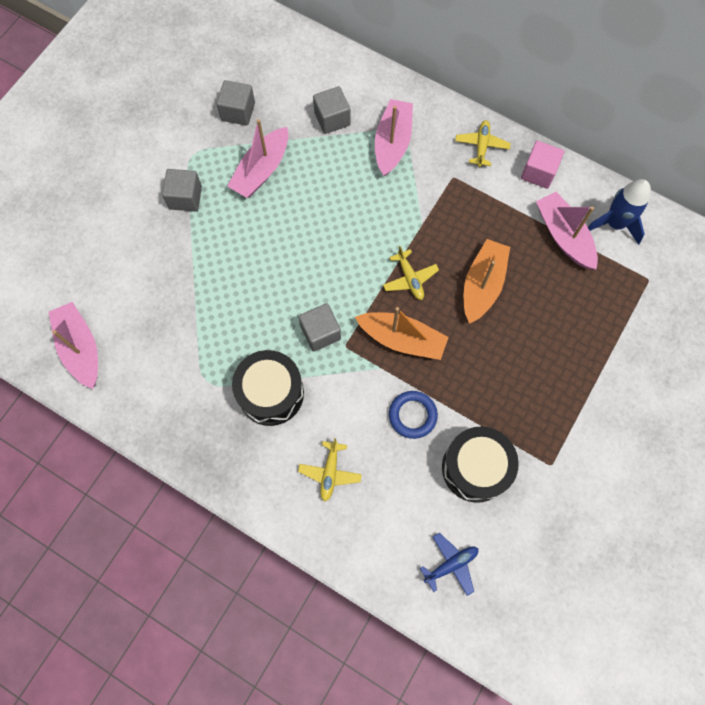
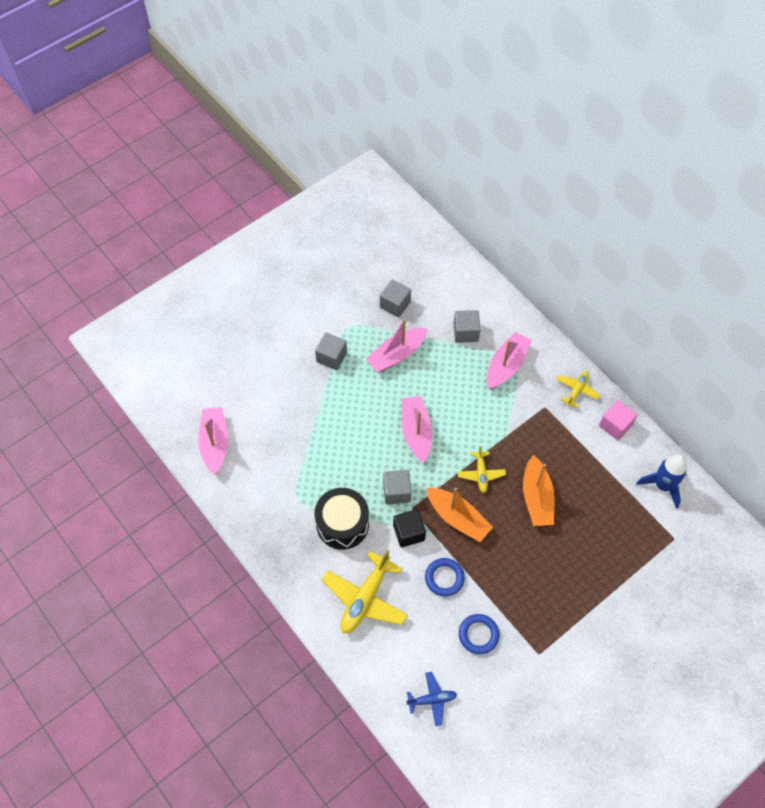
camera: 20 degrees right, 10 degrees down
yellow plane [298,438,362,501] -> yellow plane [322,549,408,633], size x1.82
black drum [442,426,519,503] -> blue ring [459,614,499,654]
orange boat [464,239,510,324] -> orange boat turned 135 degrees clockwise [523,455,554,526]
pink boat [536,192,598,270] -> pink boat moved to [402,396,433,463]
none -> black cube [393,509,426,547]

